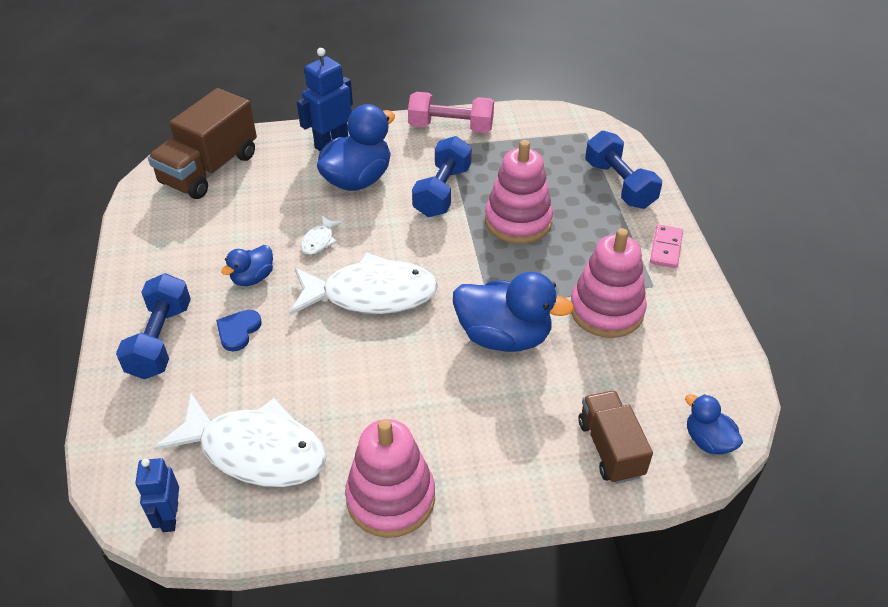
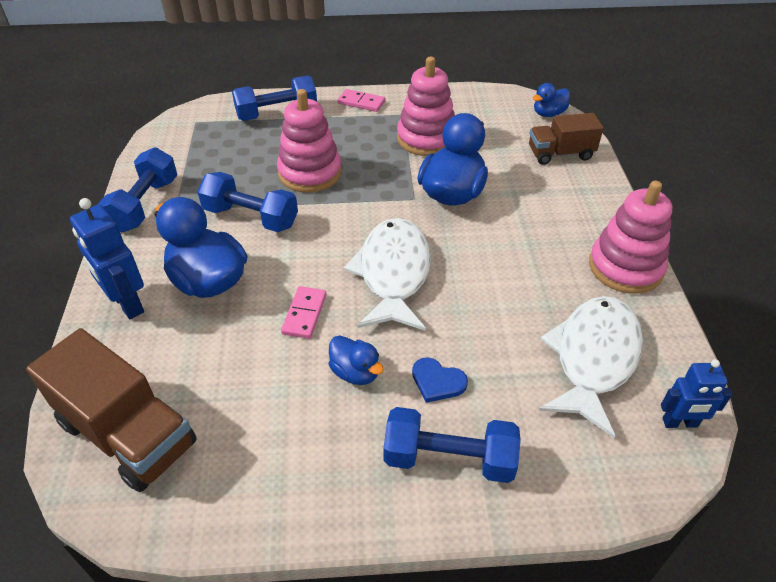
camera: 85 degrees left, 0 degrees up
white fish [301,216,343,255] -> pink domino [281,286,326,339]
pink dumbbell [408,92,494,133] -> blue dumbbell [98,147,177,232]

